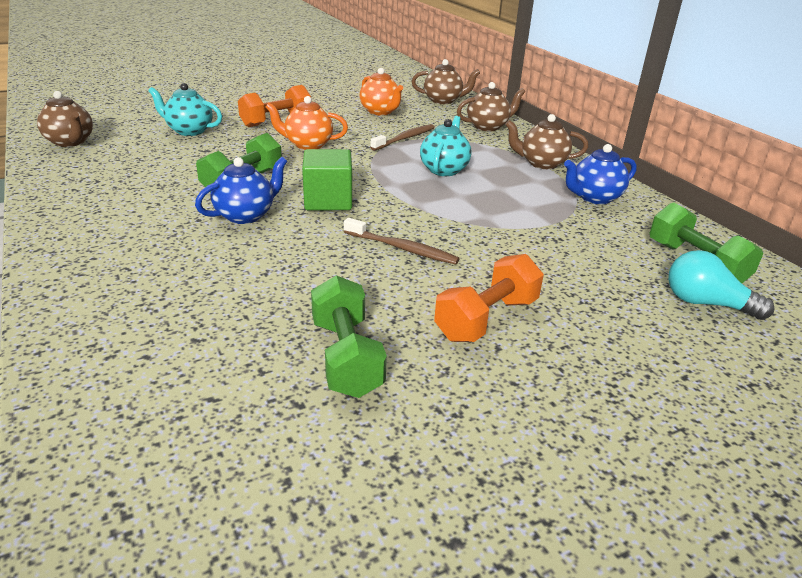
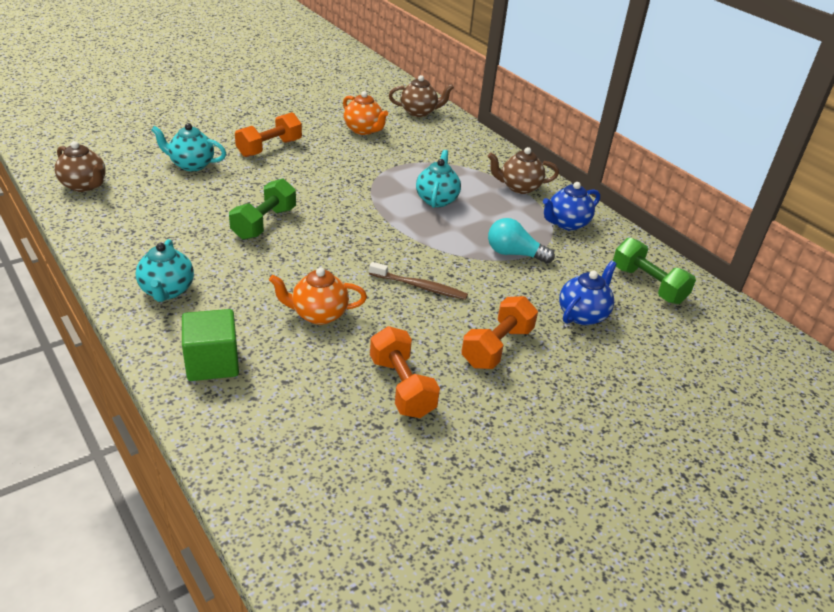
camera: 10 degrees left, 5 degrees up
blue teapot [195,157,287,224] -> blue teapot moved to [559,261,617,325]
orange teapot [266,96,348,150] -> orange teapot moved to [269,268,367,325]
green cube [302,149,352,210] -> green cube moved to [182,309,239,381]
green dumbbell [311,275,387,398] -> orange dumbbell [370,326,440,418]
brown toothbrush [370,124,435,151] -> none
brown teapot [457,82,525,131] -> none
turquoise light bulb [668,250,775,320] -> turquoise light bulb moved to [488,218,555,264]
none -> turquoise teapot [136,239,194,302]

